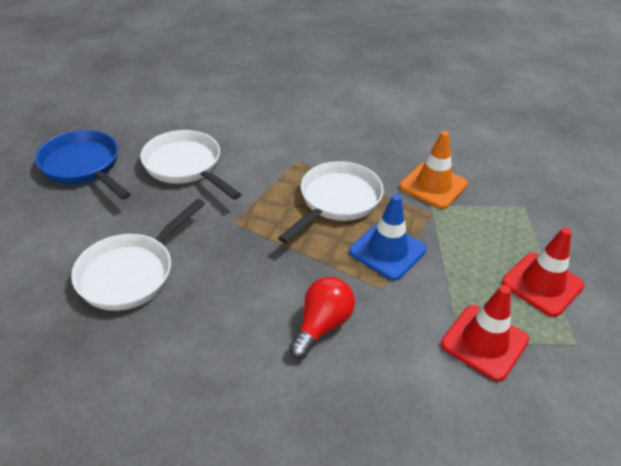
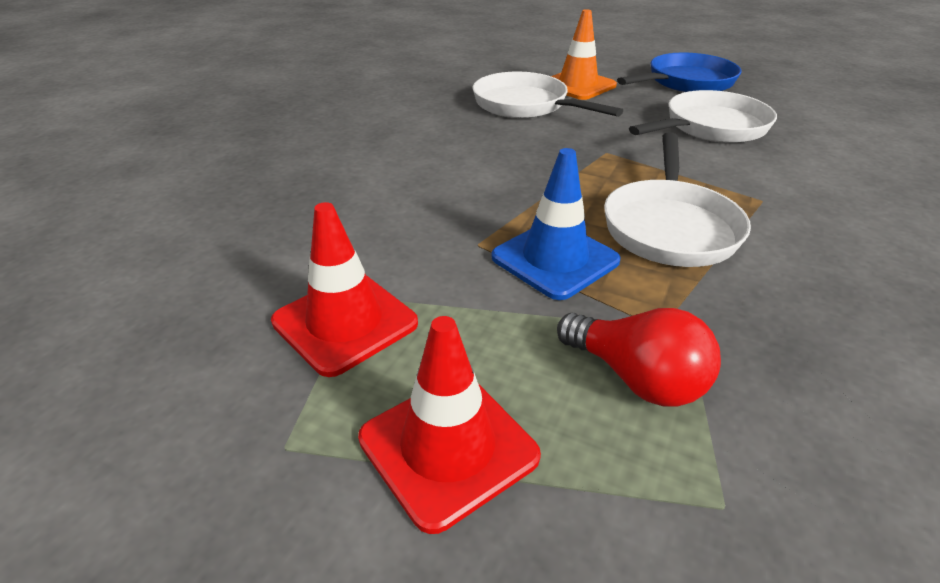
camera: 100 degrees right, 5 degrees down
white pan [278,161,384,244] -> white pan turned 60 degrees clockwise [604,132,751,267]
red light bulb [289,277,355,359] -> red light bulb moved to [557,308,721,407]
orange traffic cone [400,131,468,209] -> orange traffic cone moved to [551,9,617,100]

